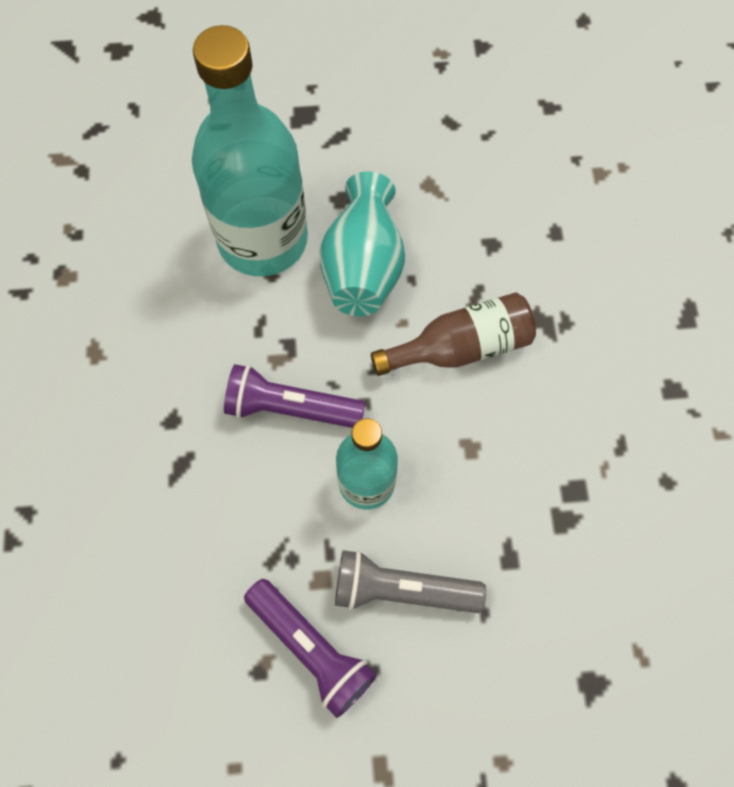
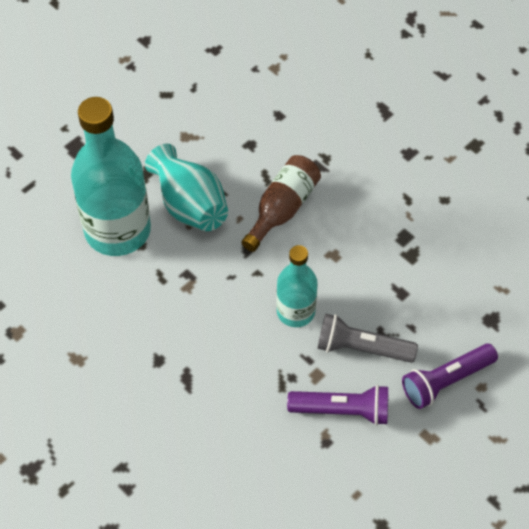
camera: 40 degrees left, 10 degrees down
purple flashlight [224,364,365,428] -> purple flashlight moved to [402,344,498,409]
grey flashlight [335,550,486,613] -> grey flashlight turned 45 degrees clockwise [317,314,418,363]

